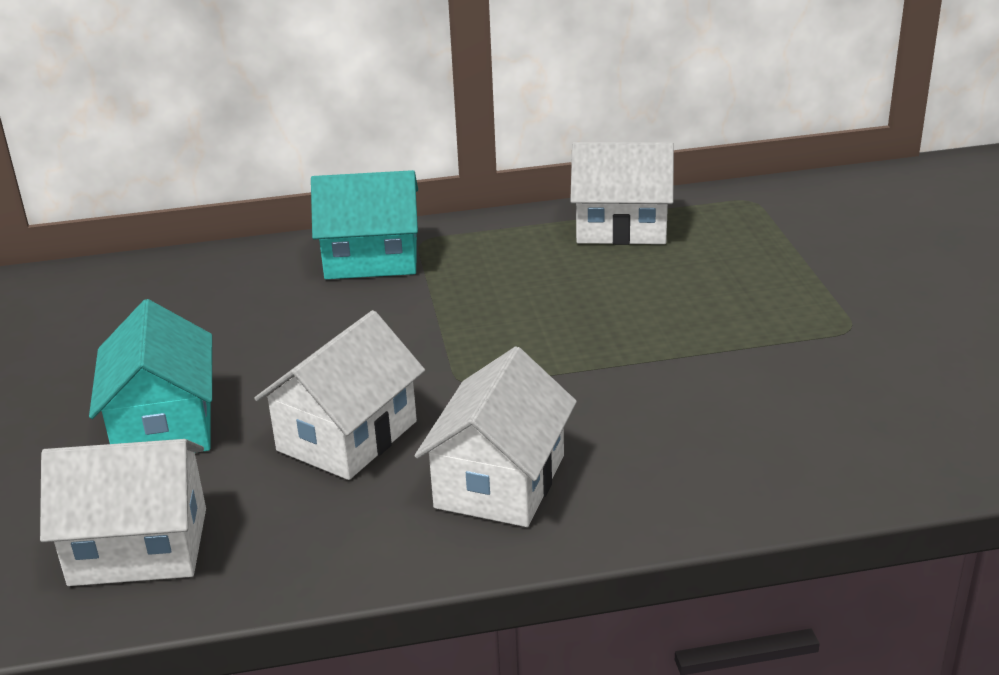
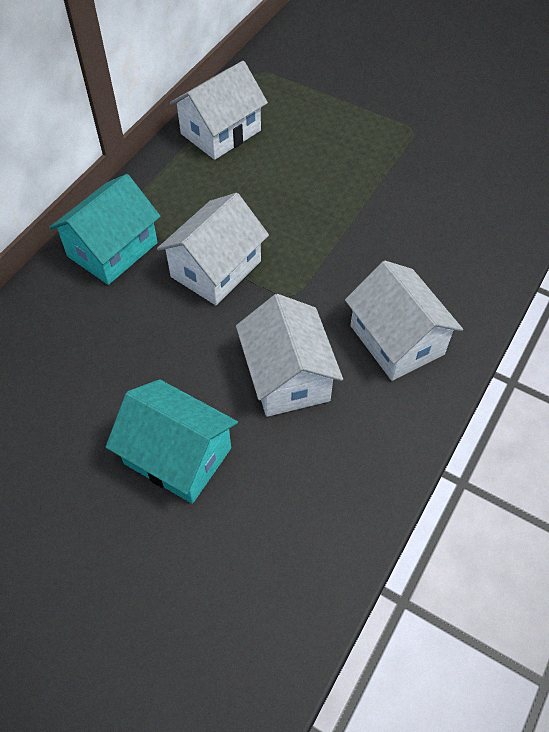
camera: 50 degrees left, 25 degrees up
white house [40,439,206,586] -> white house moved to [157,193,269,305]

